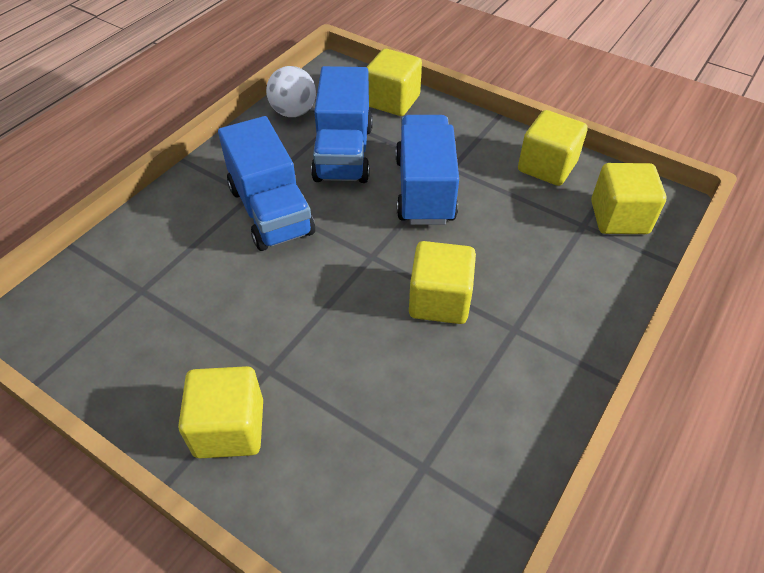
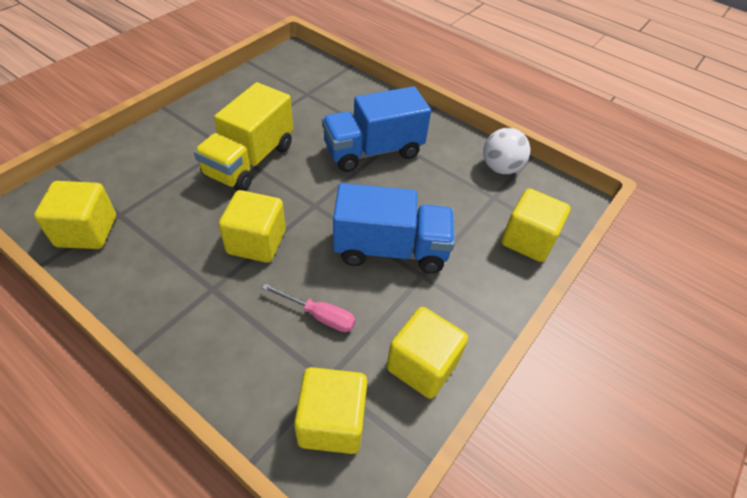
camera: 90 degrees right, 0 degrees up
yellow cube [178,366,263,459] -> yellow cube moved to [34,181,116,249]
blue truck [311,66,373,183] -> none
none -> yellow truck [194,82,293,191]
none -> pink screwdriver [262,284,356,332]

